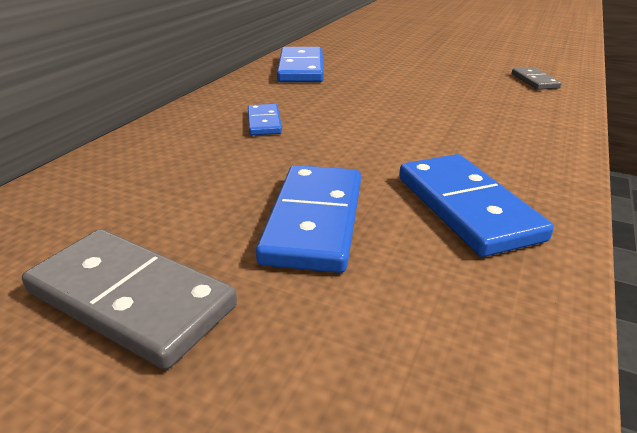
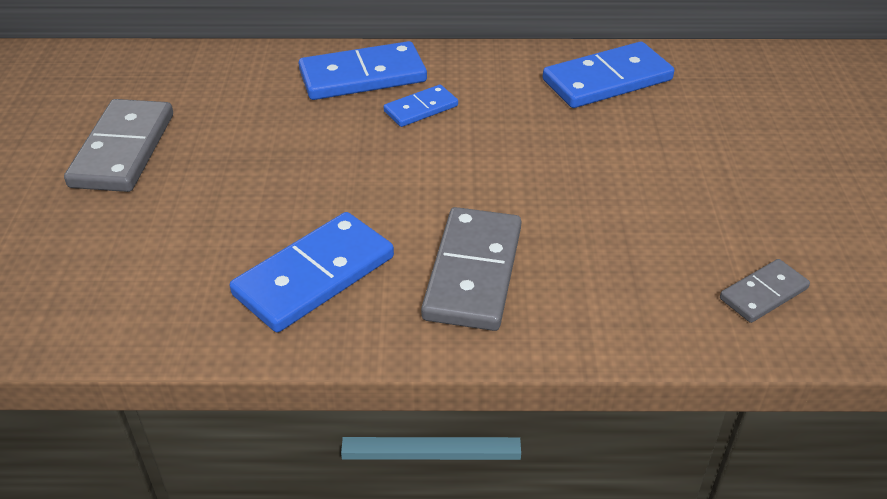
camera: 65 degrees right, 10 degrees up
blue domino [256,165,361,273] -> blue domino moved to [299,41,427,100]
none -> grey domino [421,207,522,331]

